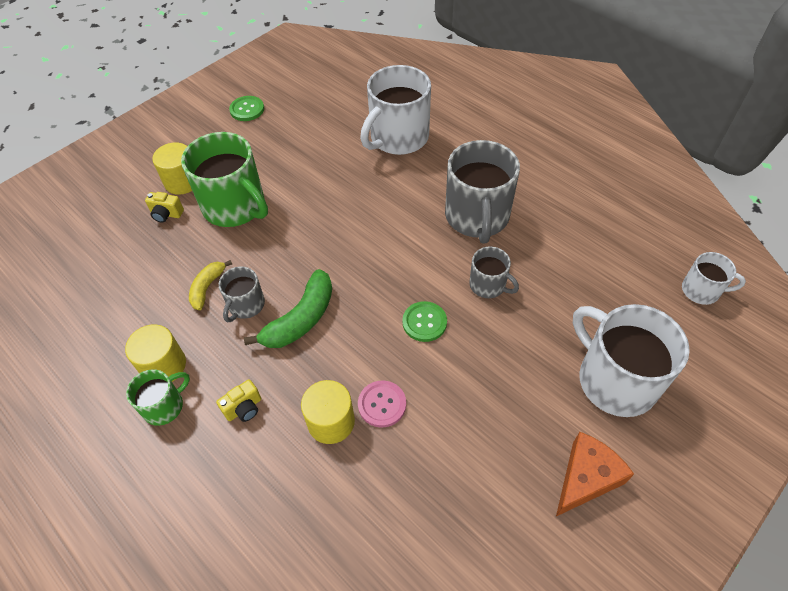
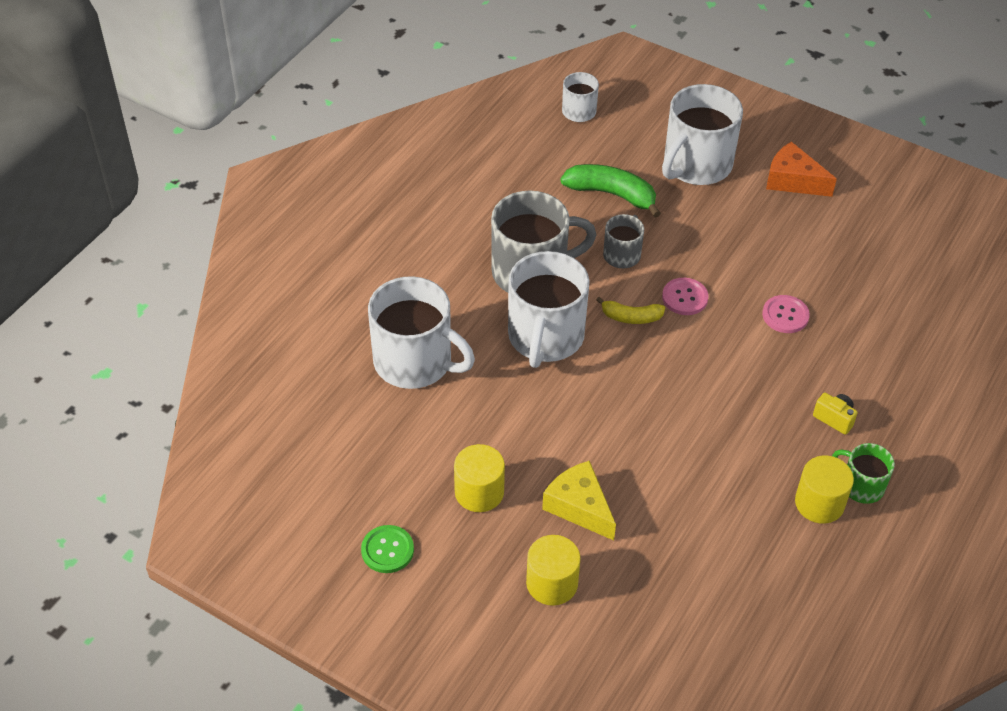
camera: 105 degrees left, 5 degrees down
yellow camera [145,192,184,223] -> none
green mug [181,132,268,227] -> yellow cheese [542,461,616,540]
yellow banana [189,260,232,310] -> yellow banana moved to [596,297,665,324]
grey mug [219,266,265,322] -> none
green banana [244,269,332,348] -> green banana moved to [560,164,661,218]
yellow cylinder [301,380,355,444] -> yellow cylinder moved to [454,444,505,512]
green button [402,301,447,342] -> pink button [662,278,709,315]
none -> white mug [508,251,590,368]

